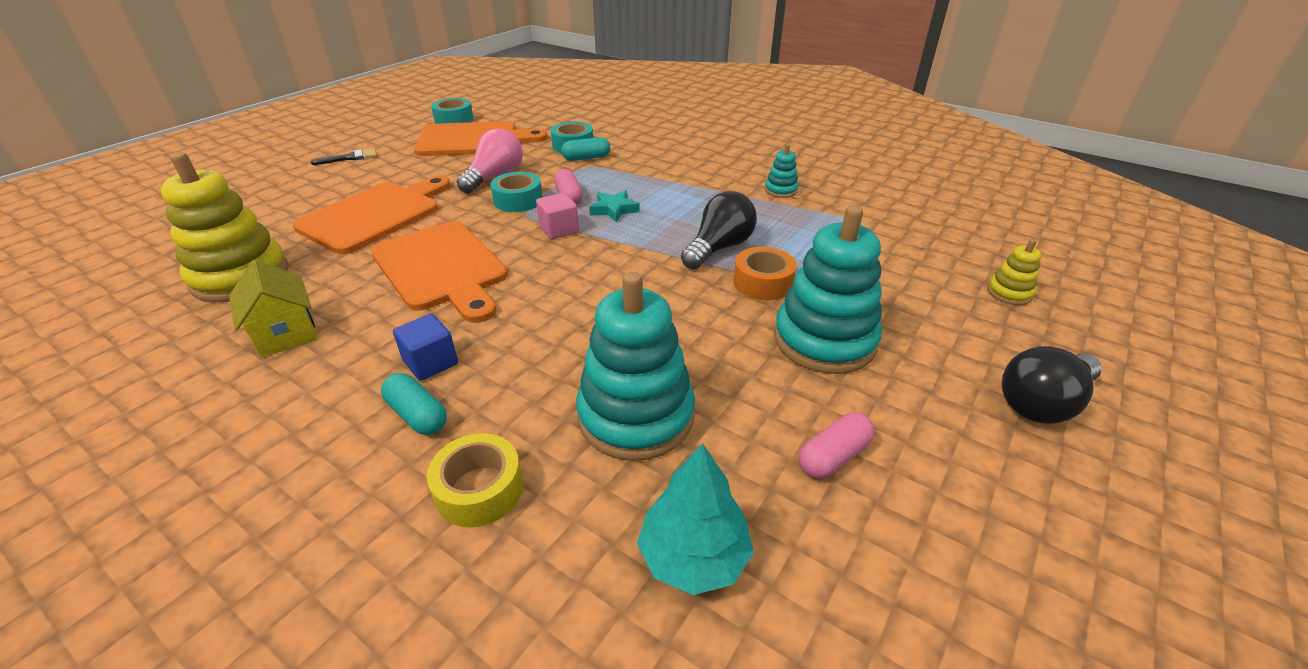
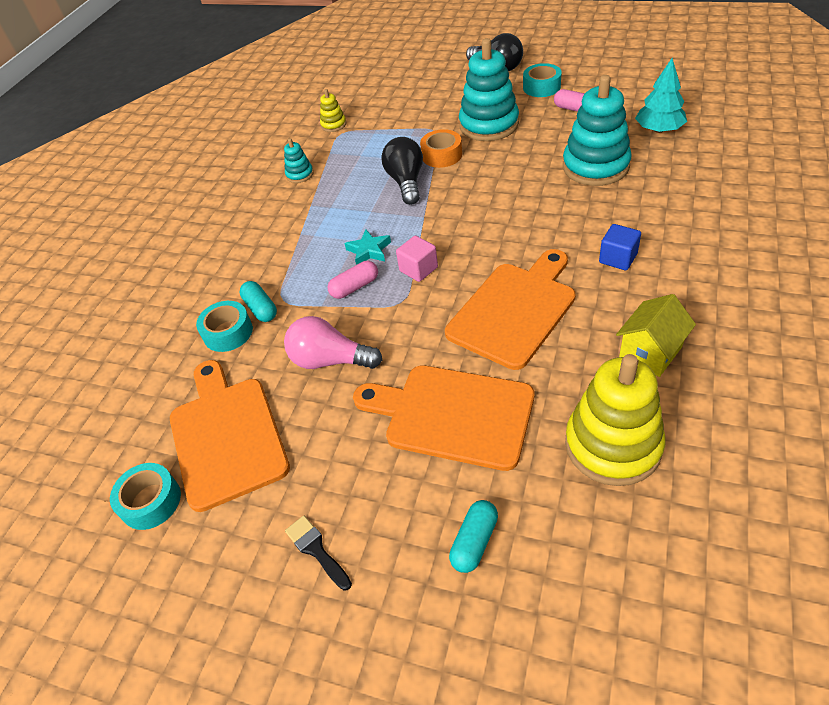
camera: 100 degrees left, 10 degrees up
turquoise capsule [381,373,447,435] -> turquoise capsule moved to [449,500,498,573]
yellow tape [427,433,523,527] -> none
turquoise tape [490,172,542,212] -> turquoise tape moved to [523,63,562,97]
black light bulb [681,191,757,269] -> black light bulb turned 60 degrees clockwise [381,137,423,205]
yellow stacking toy [987,239,1041,305] -> yellow stacking toy moved to [320,89,346,132]

